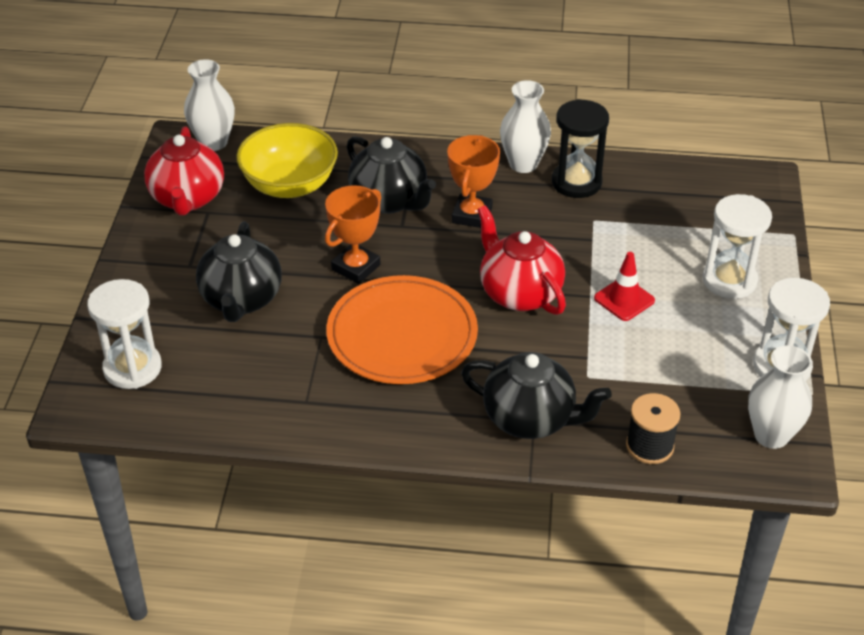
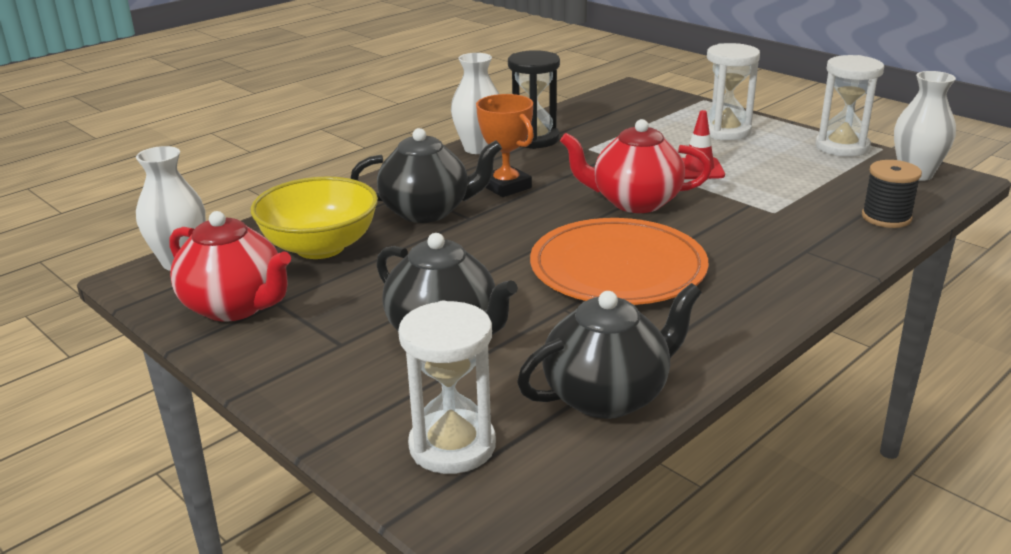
camera: 50 degrees left, 15 degrees down
orange trophy [325,185,381,284] -> none
black teapot [461,352,612,439] -> black teapot moved to [517,283,702,419]

